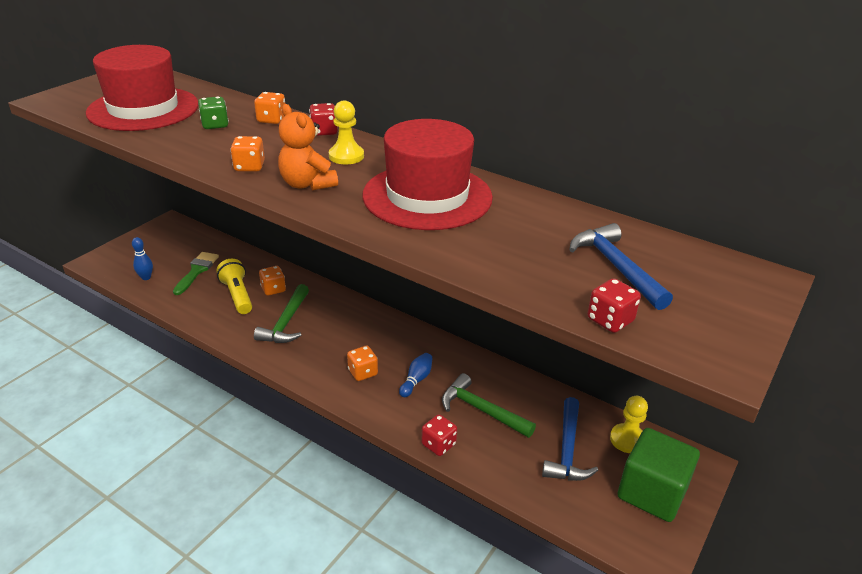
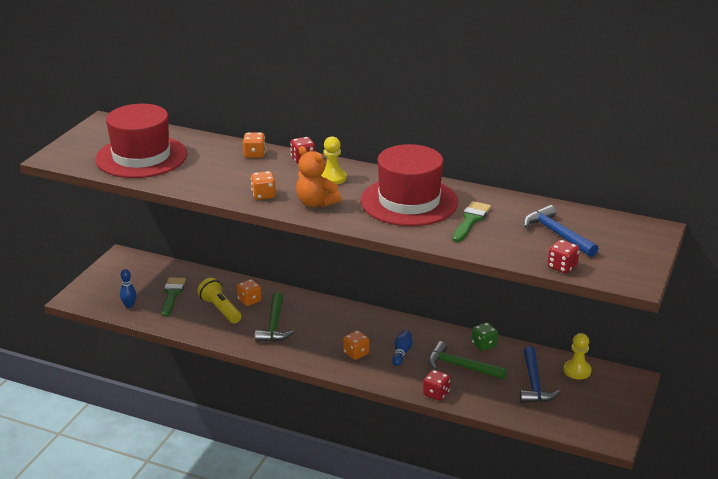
camera: 10 degrees left, 5 degrees down
green dice [198,96,229,129] -> green dice moved to [471,322,498,351]
green cube [618,428,700,522] -> none
none -> green brush [452,201,491,242]

